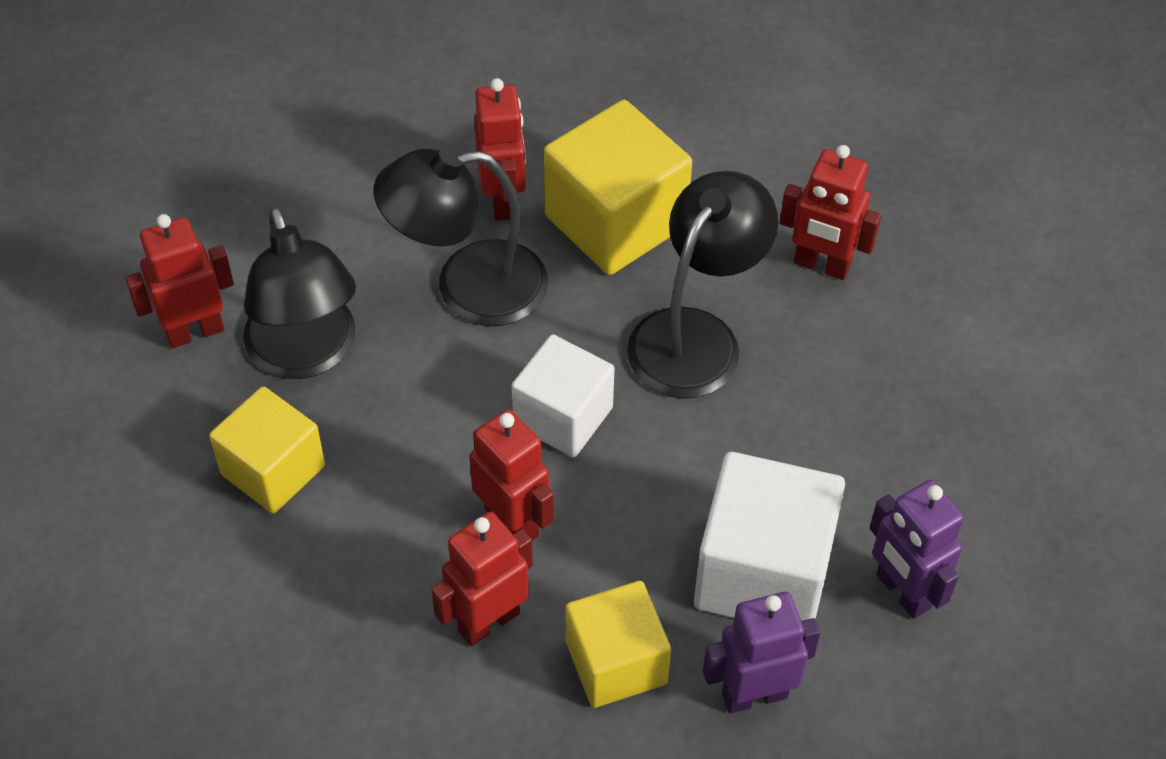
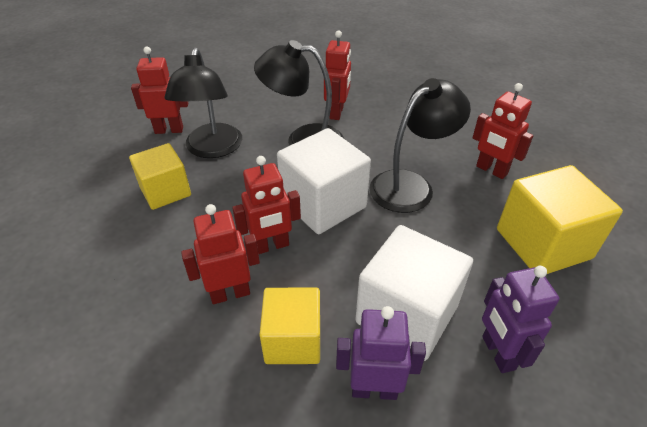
camera: 20 degrees right, 10 degrees down
red robot [469,409,554,541] -> red robot turned 90 degrees clockwise [232,156,301,254]
white cube [512,334,615,457] -> white cube [277,128,371,234], size x1.51
yellow cube [544,100,692,275] -> yellow cube moved to [497,165,623,274]

